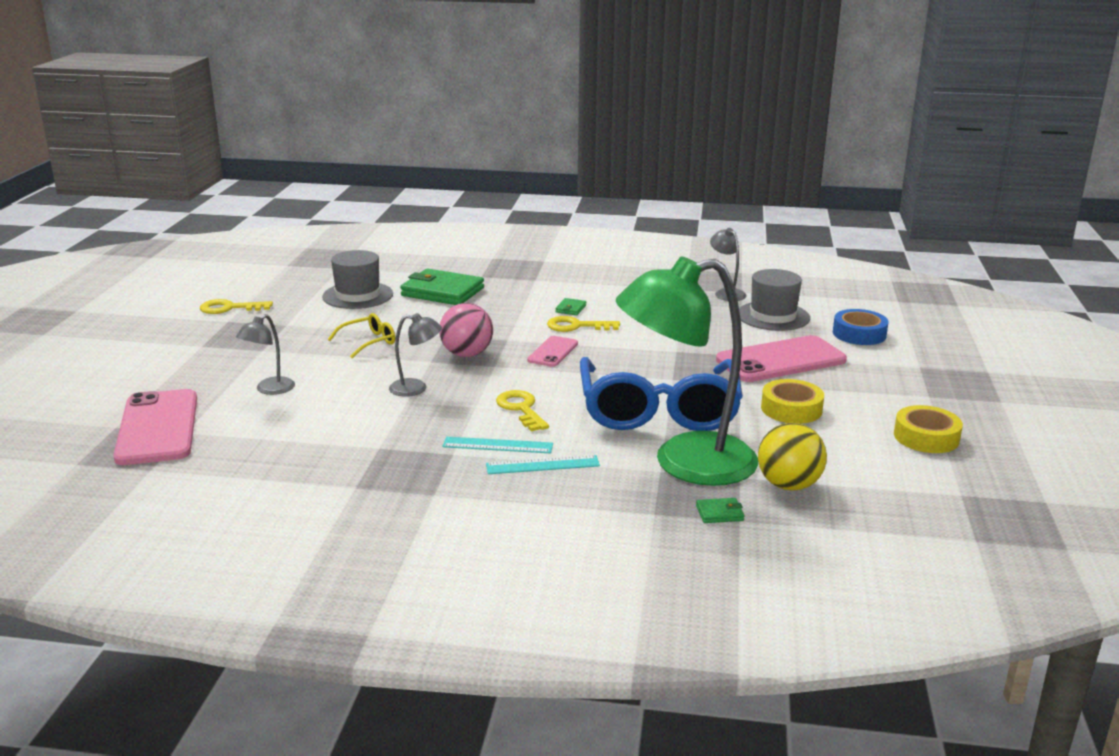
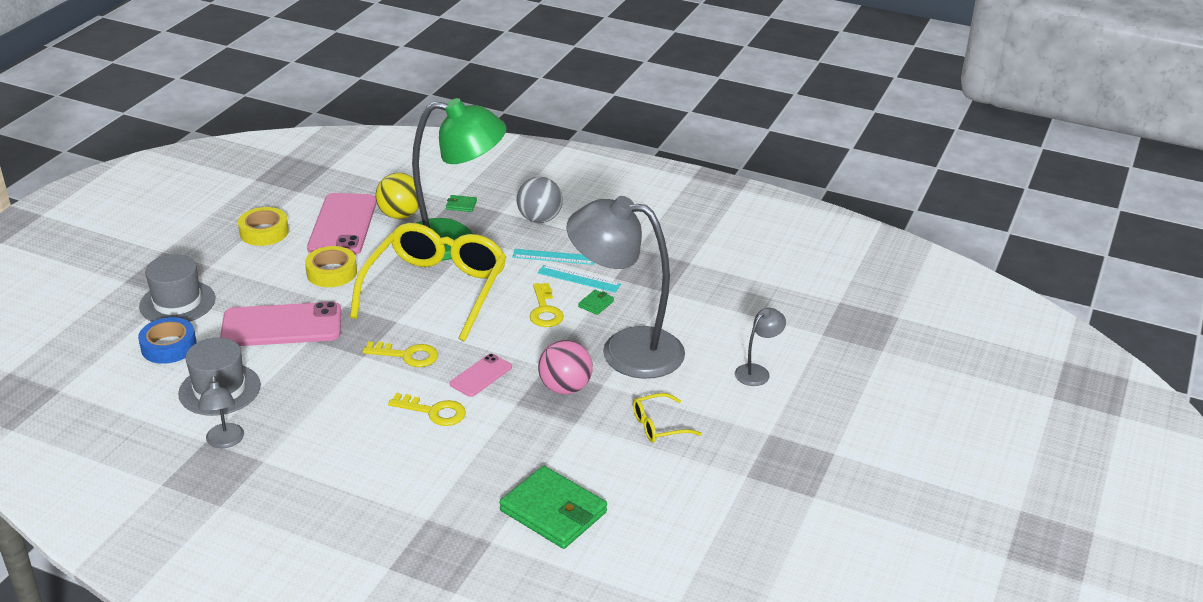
camera: 165 degrees left, 10 degrees up
pink phone [113,389,197,465] -> pink phone moved to [307,193,377,255]
yellow key [200,299,273,314] -> yellow key moved to [363,341,438,367]
grey hat [322,250,393,309] -> grey hat moved to [139,254,215,322]
grey lamp [389,313,442,397] -> grey lamp [567,196,685,379], size x2.38
green wallet [555,298,586,315] -> green wallet moved to [578,290,614,315]
blue glasses [580,357,743,431] -> yellow glasses [350,223,506,341]
none -> grey ball [517,177,563,223]

